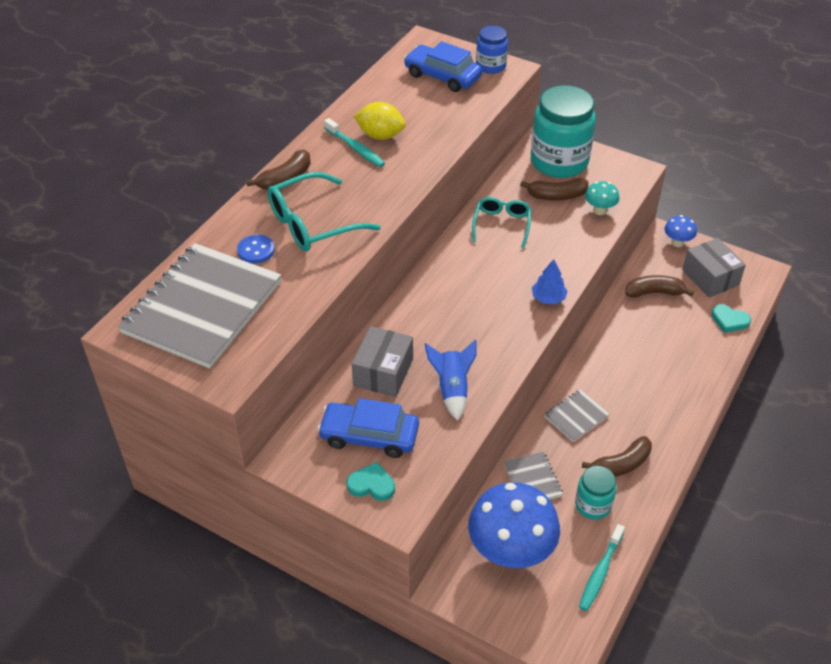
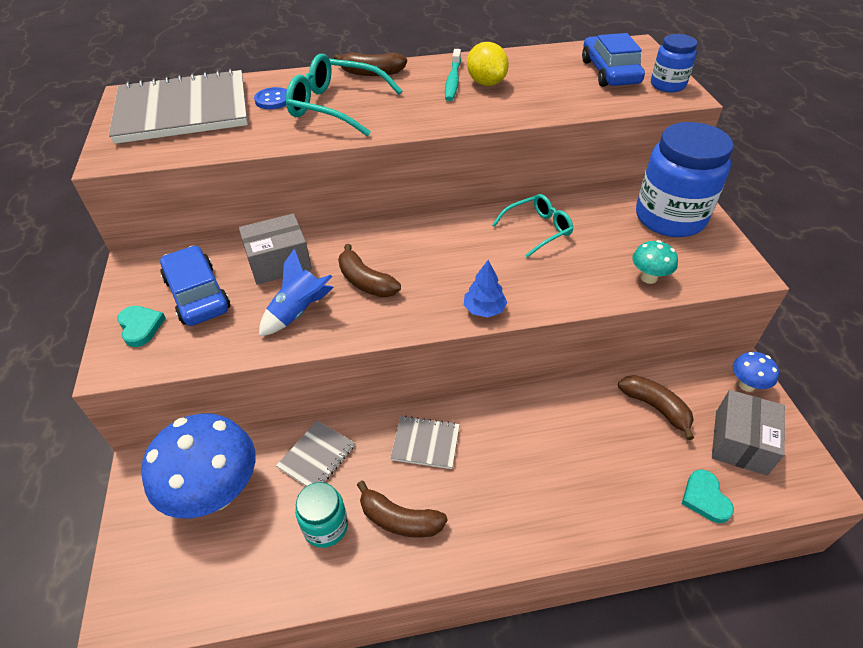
camera: 50 degrees right, 0 degrees up
brown banana [520,178,589,201] -> brown banana moved to [338,244,401,297]
turquoise jar [531,85,596,178] -> blue jar [636,122,734,237]
turquoise toothbrush [579,524,625,611] -> none

